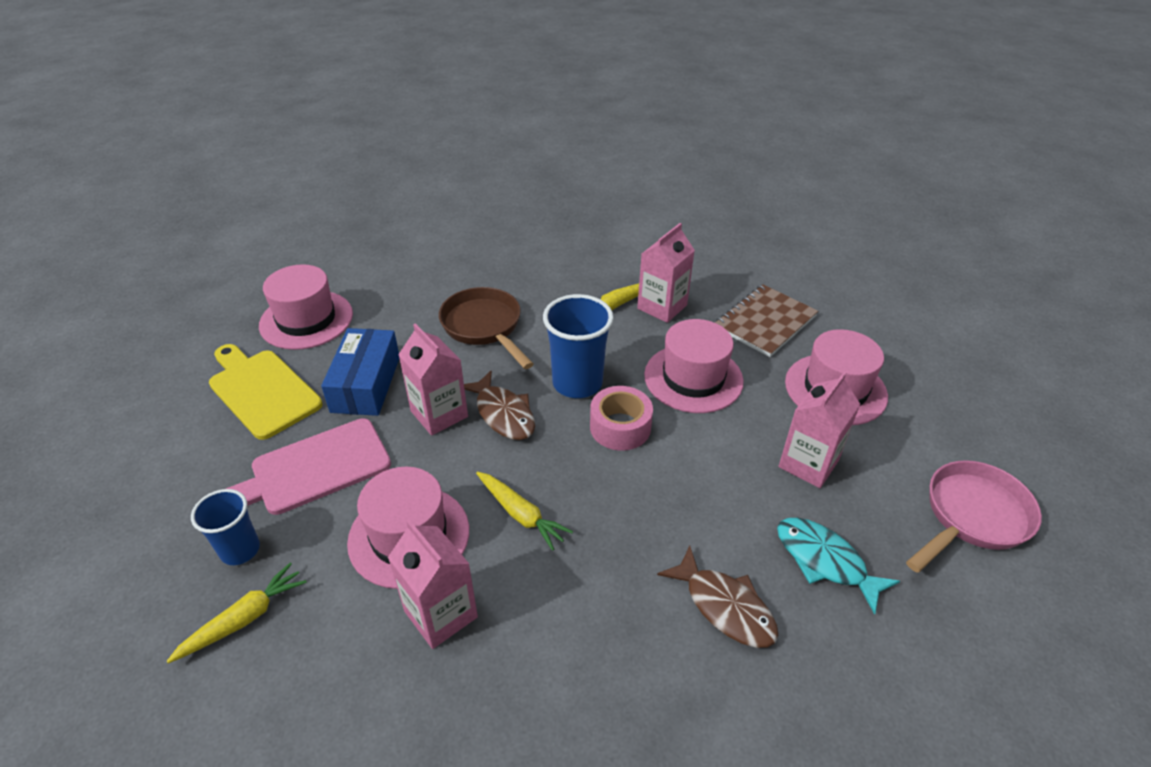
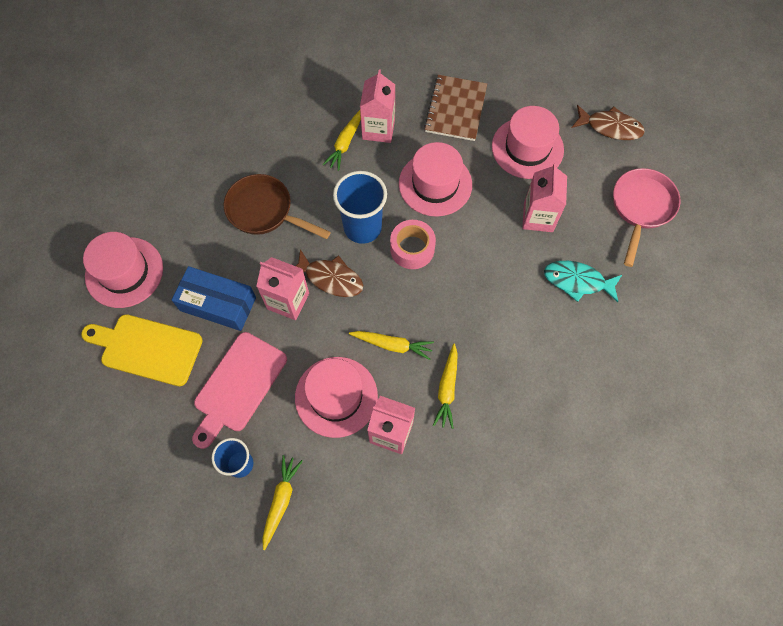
camera: 30 degrees left, 25 degrees up
blue box [321,328,399,416] -> blue box turned 45 degrees counterclockwise [172,266,256,331]
brown fish [657,546,778,648] -> brown fish moved to [572,105,645,140]
none -> yellow carrot [433,344,458,429]

